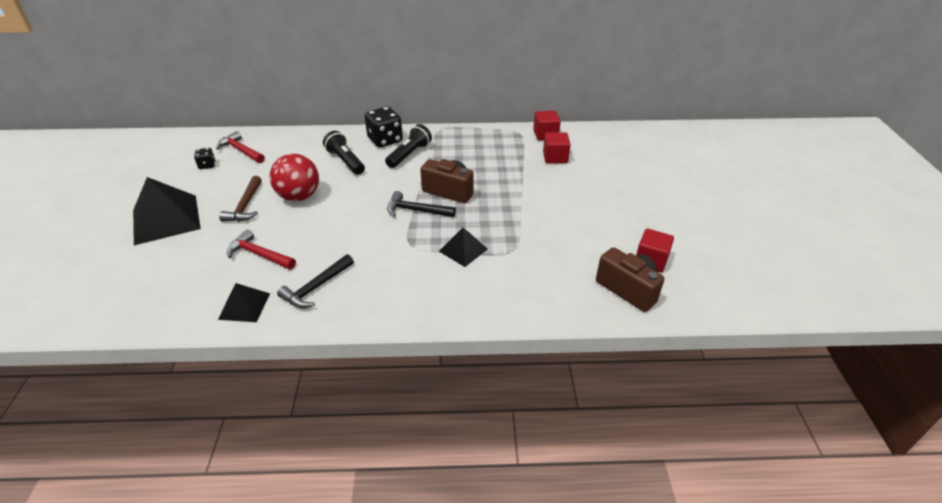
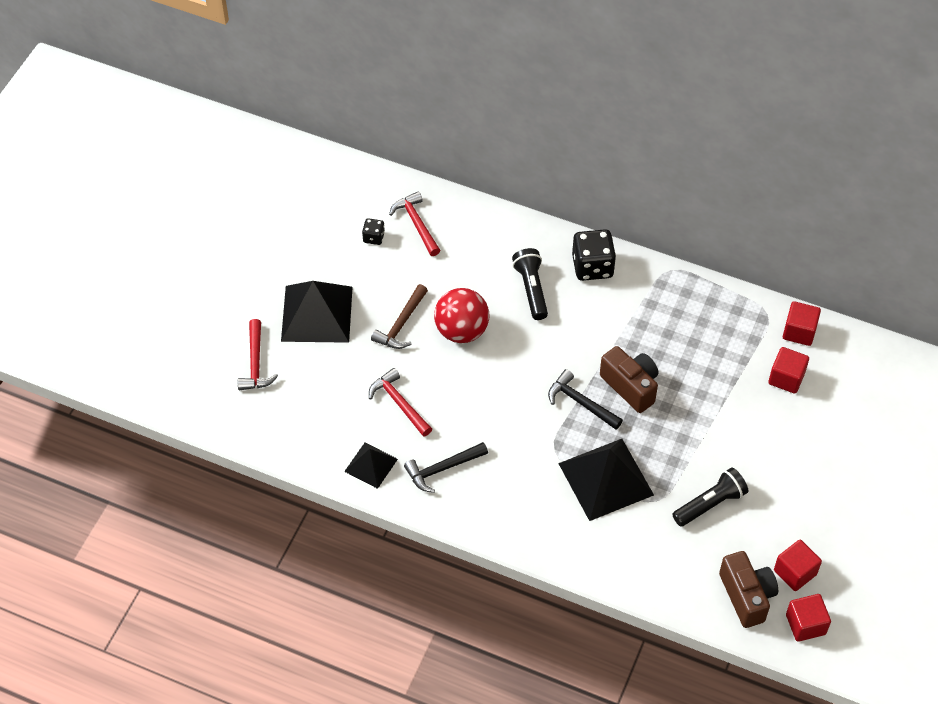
camera: 25 degrees right, 15 degrees up
black flashlight [385,124,432,168] -> black flashlight moved to [672,467,748,527]
black pyramid [439,227,488,267] -> black pyramid [558,439,654,521], size x1.82
none -> red hammer [238,319,278,390]
none -> red cube [786,594,831,642]

